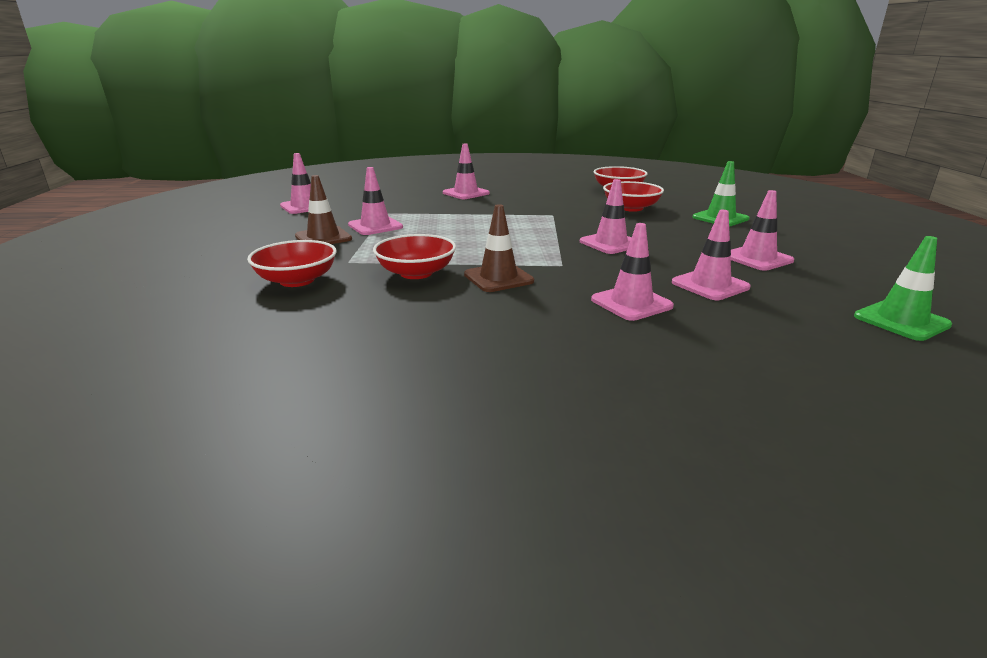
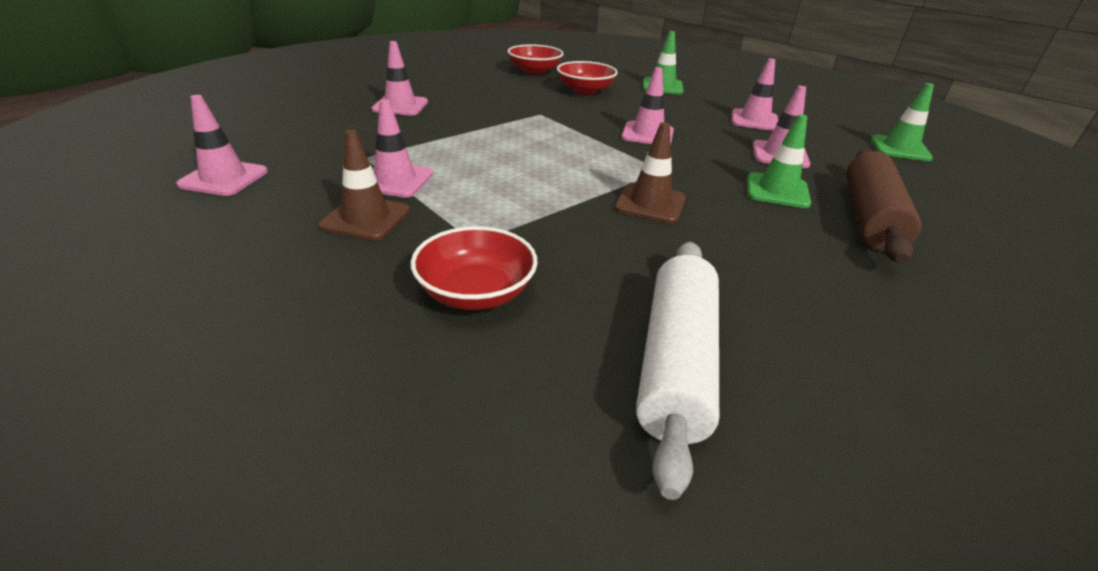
camera: 45 degrees left, 10 degrees up
red bowl [373,234,456,279] -> none
pink traffic cone [591,223,674,321] -> green traffic cone [747,114,811,208]
none -> white rolling pin [636,242,719,500]
none -> brown rolling pin [846,150,922,263]

